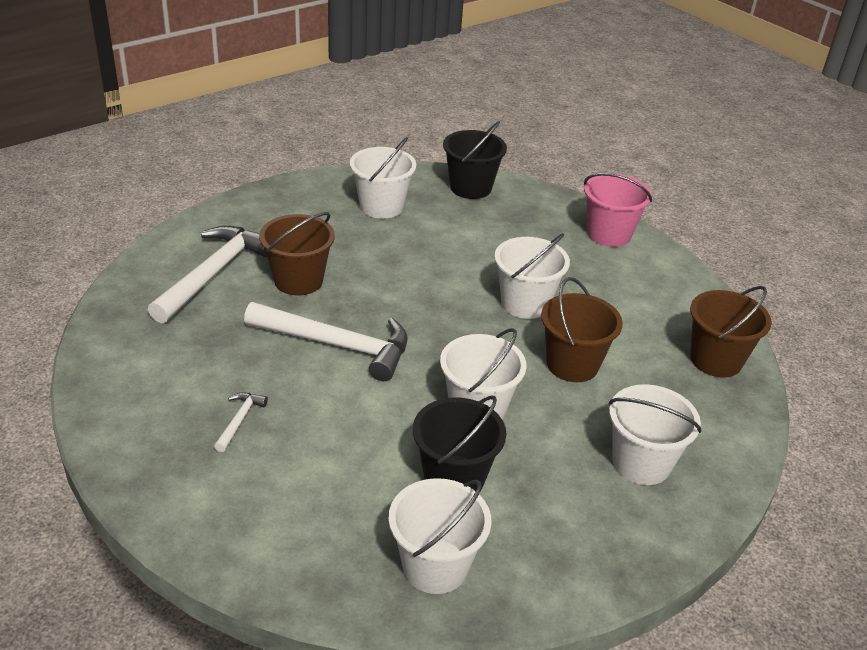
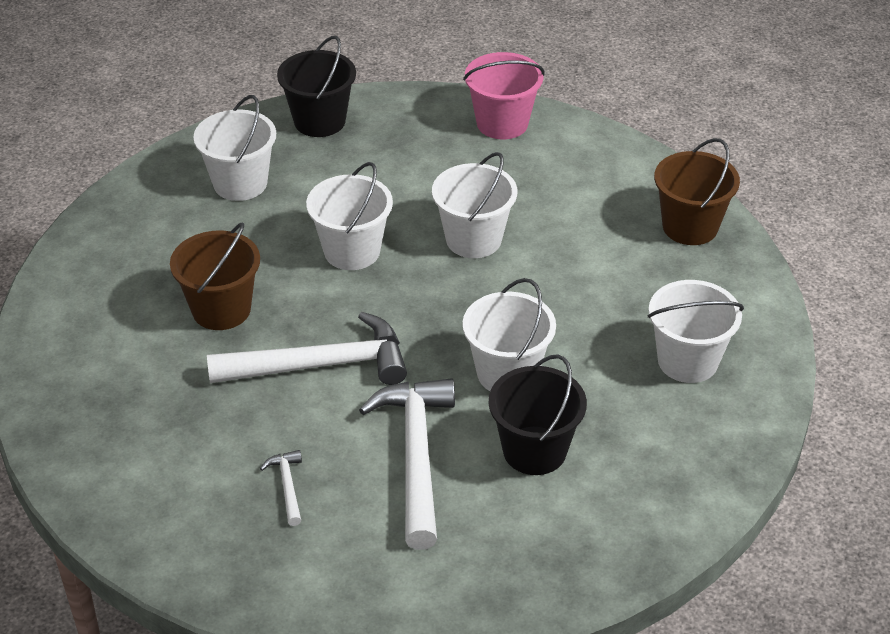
camera: 25 degrees left, 5 degrees up
white hammer [148,226,267,323] -> white hammer moved to [359,378,455,550]
white bucket [388,478,492,594] -> white bucket moved to [306,162,393,270]
brown bucket [541,277,623,382] -> none

